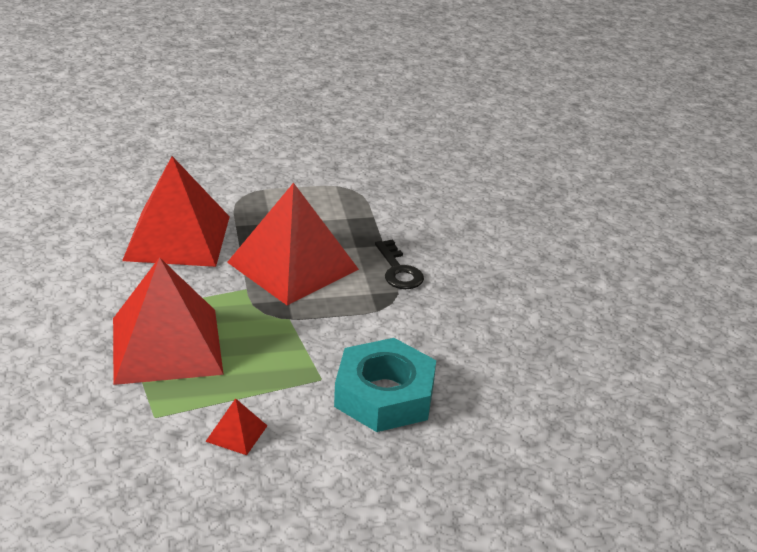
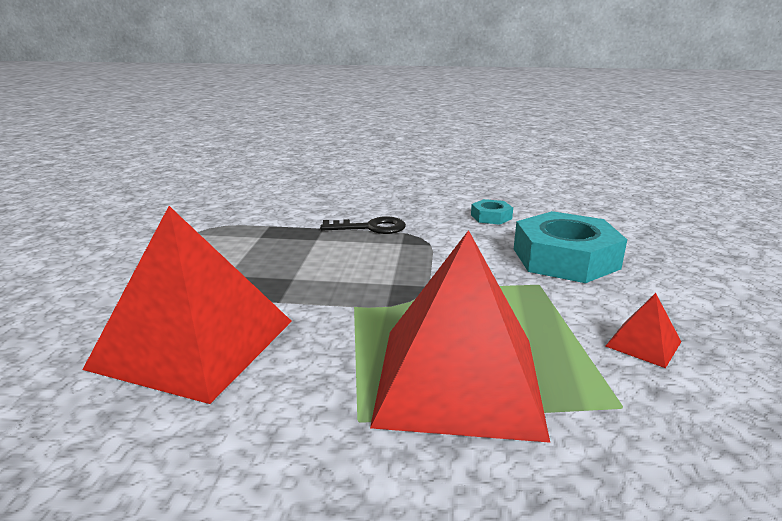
camera: 70 degrees left, 10 degrees down
red pyramid [227,183,359,305] -> none
none -> turquoise nut [471,199,513,225]

